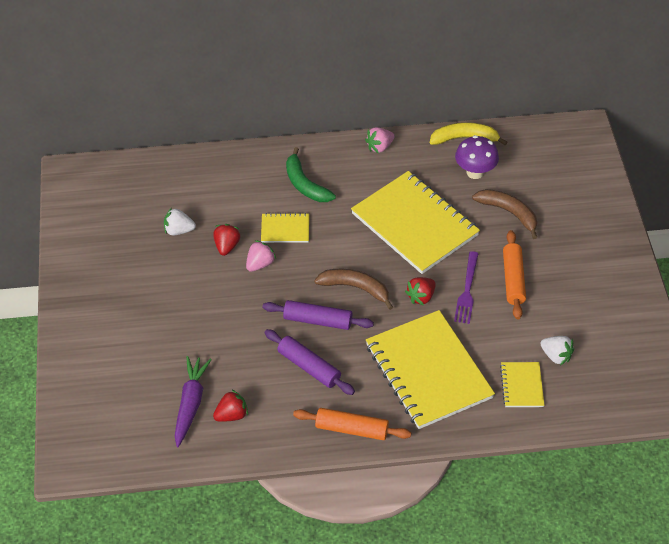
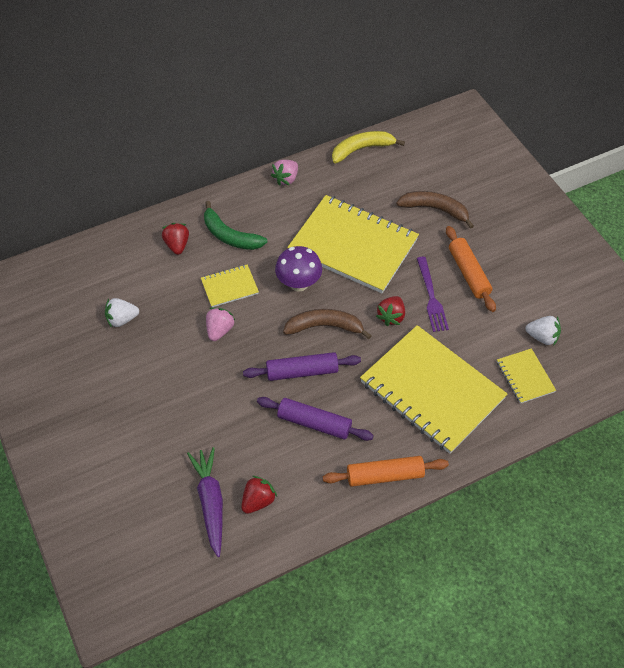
camera: 20 degrees left, 5 degrees up
red strawberry [213,224,240,256] -> red strawberry moved to [162,223,189,255]
purple mushroom [455,135,499,179] -> purple mushroom moved to [275,246,322,292]

